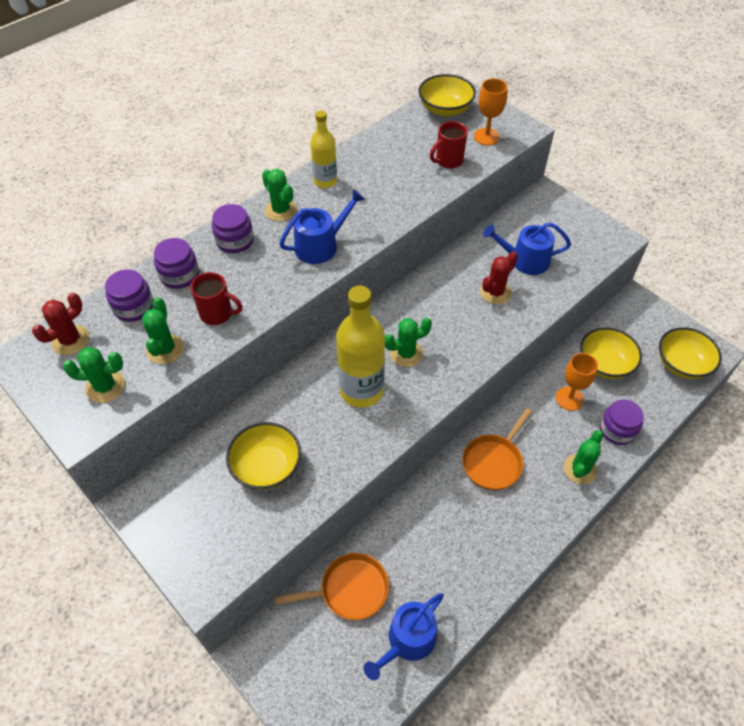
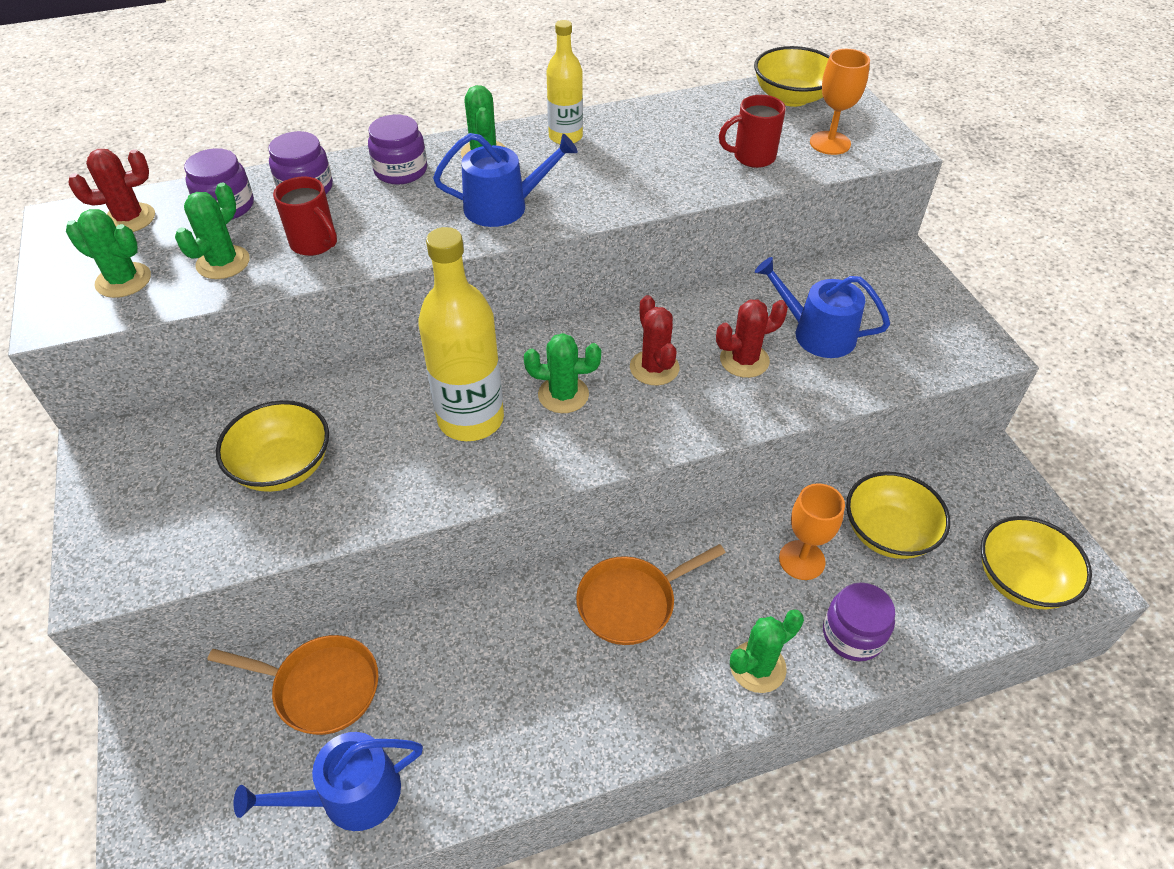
camera: 25 degrees right, 5 degrees down
none -> red cactus [630,295,679,386]

